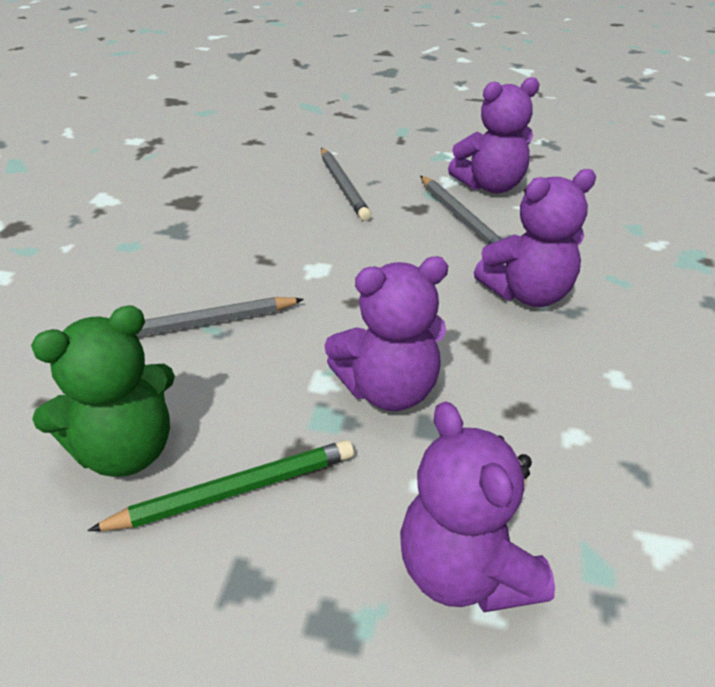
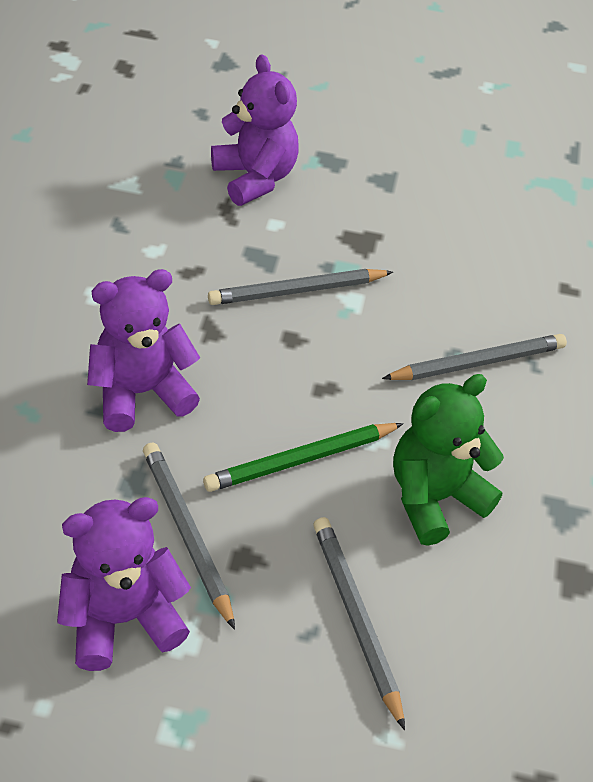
camera: 175 degrees right, 10 degrees up
green teddy bear [31,305,175,477] -> green teddy bear moved to [393,374,504,546]
green pencil [88,440,354,531] -> green pencil moved to [203,423,404,492]
purple teddy bear [324,256,448,411] -> grey pencil [208,269,393,305]

